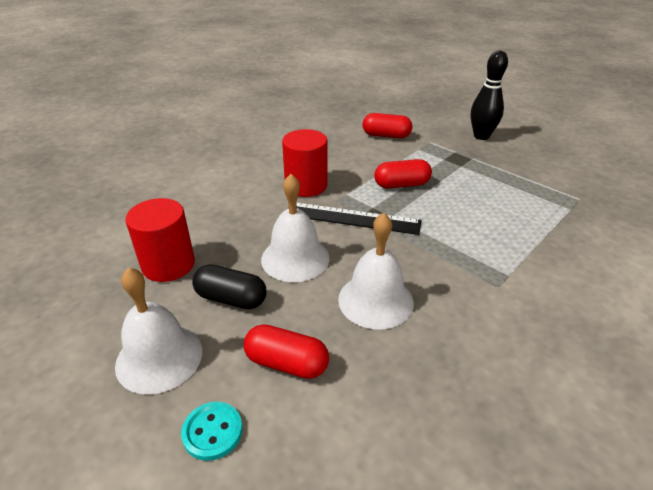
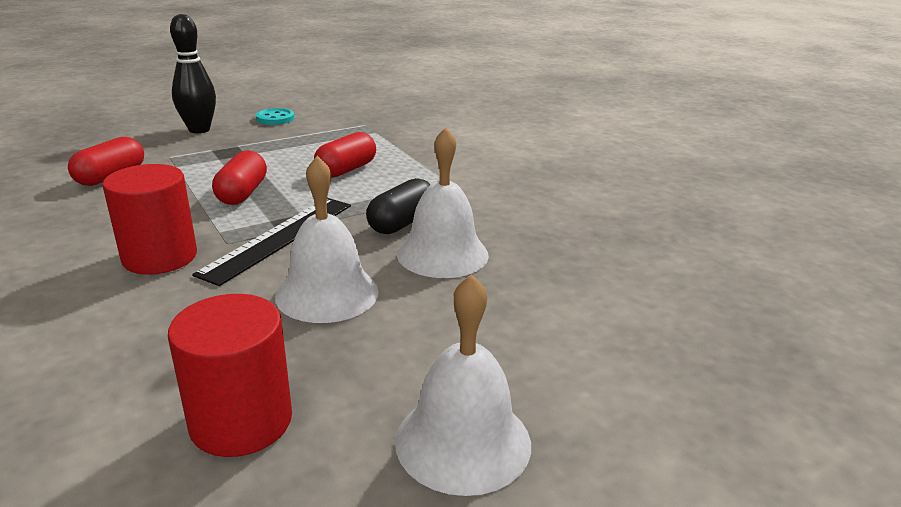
camera: 75 degrees left, 10 degrees down
turquoise button [181,402,243,461] -> turquoise button moved to [256,108,294,125]
black capsule [192,264,267,309] -> black capsule moved to [366,178,431,234]
red capsule [244,324,329,379] -> red capsule moved to [314,132,376,178]

